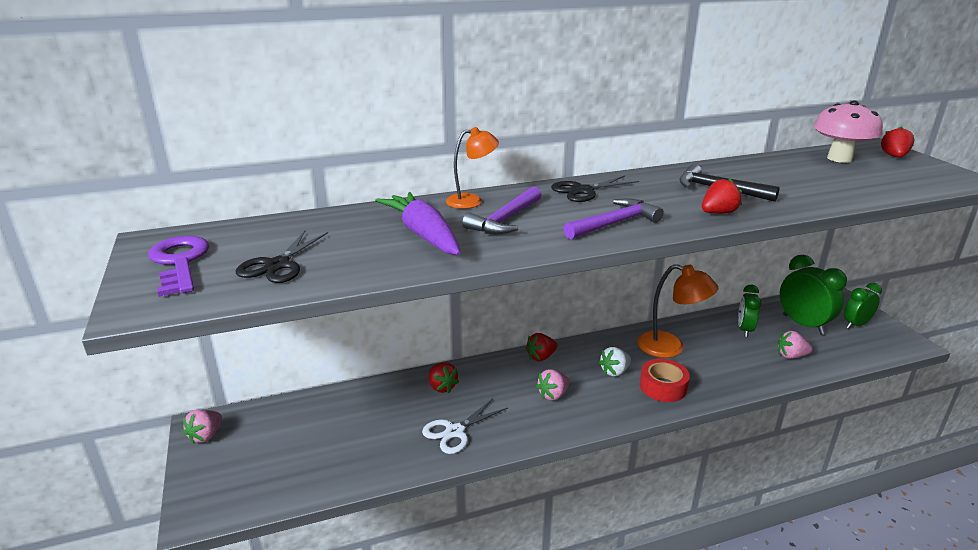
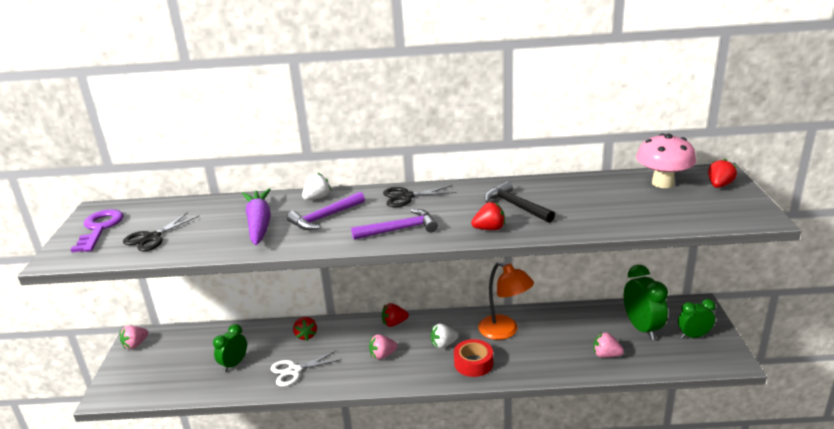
camera: 20 degrees right, 0 degrees up
orange lamp [446,127,499,209] -> white strawberry [302,173,331,200]
green clock [738,285,761,337] -> green clock moved to [213,324,247,372]

